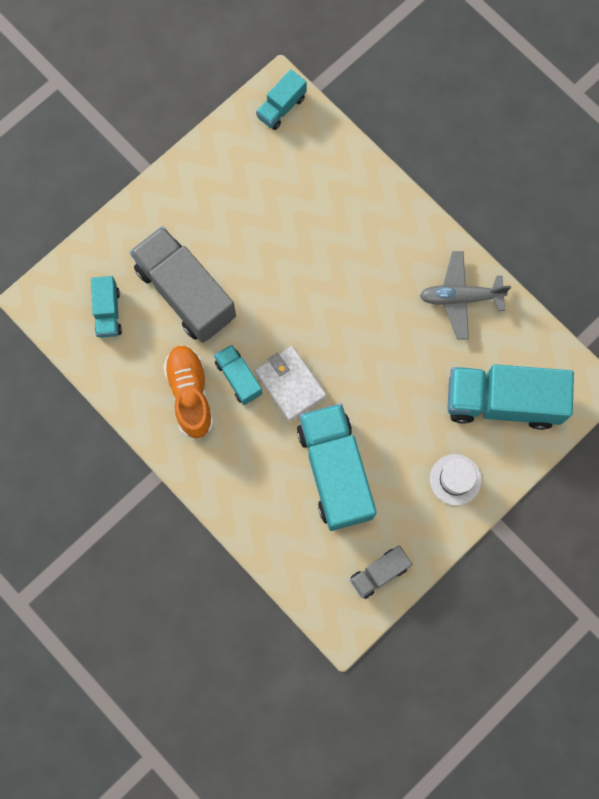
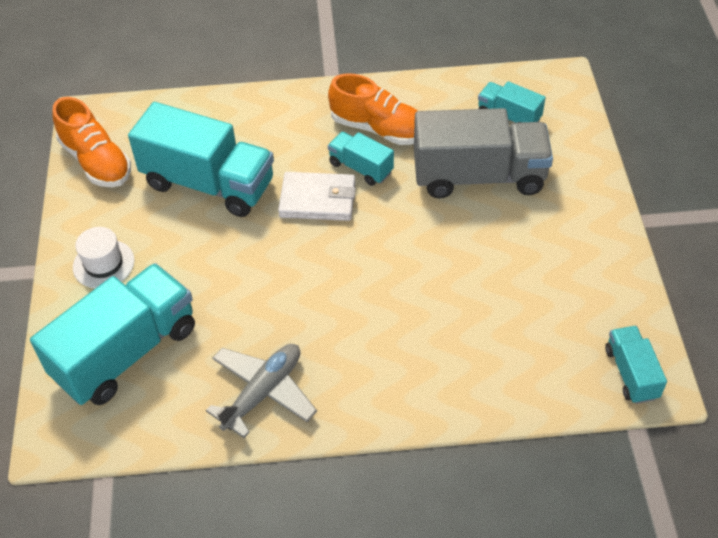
camera: 130 degrees right, 25 degrees down
turquoise truck [214,345,262,405] -> turquoise truck turned 150 degrees counterclockwise [328,132,394,186]
grey truck [350,545,412,599] -> orange shoe [53,97,131,187]

